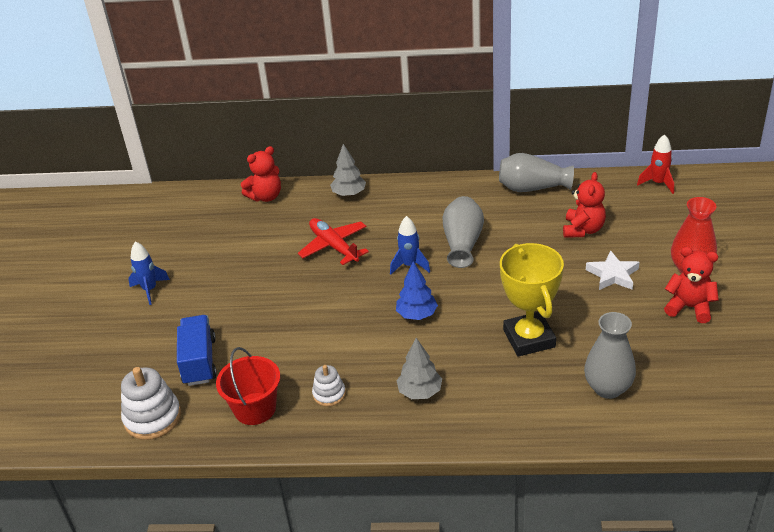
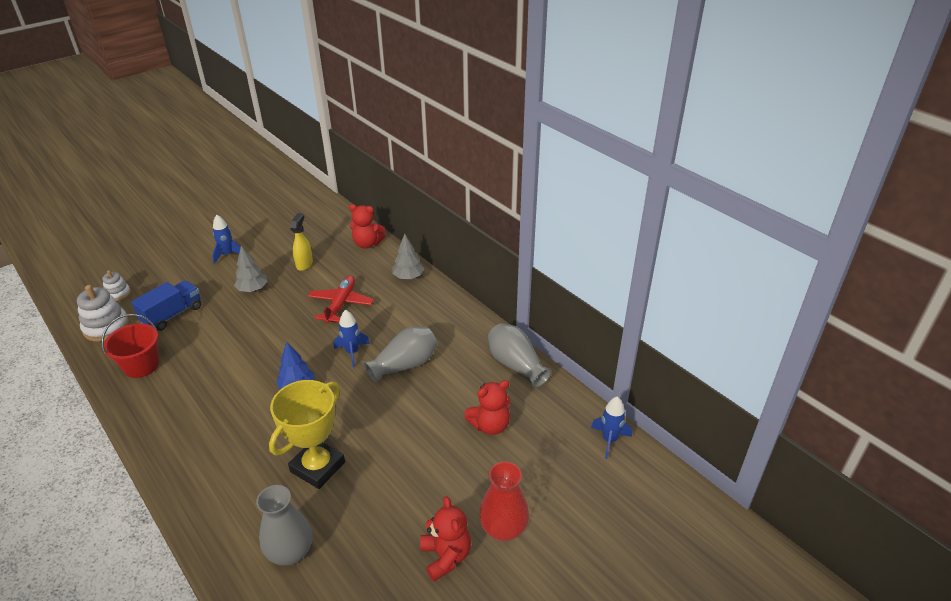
camera: 45 degrees right, 0 degrees up
white stacking toy [312,365,346,406] -> white stacking toy moved to [102,270,131,301]
grey tree [396,338,442,399] -> grey tree moved to [234,246,268,292]
white star [586,251,640,290] -> none
red rocket [637,134,674,194] -> blue rocket [591,397,632,459]
none -> yellow spray bottle [290,213,313,271]

